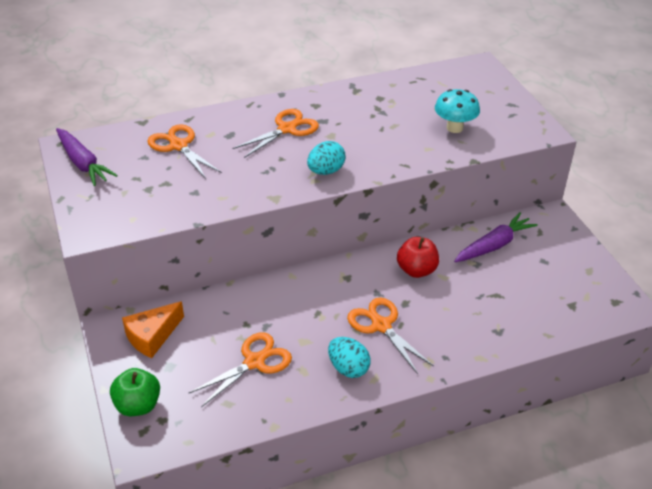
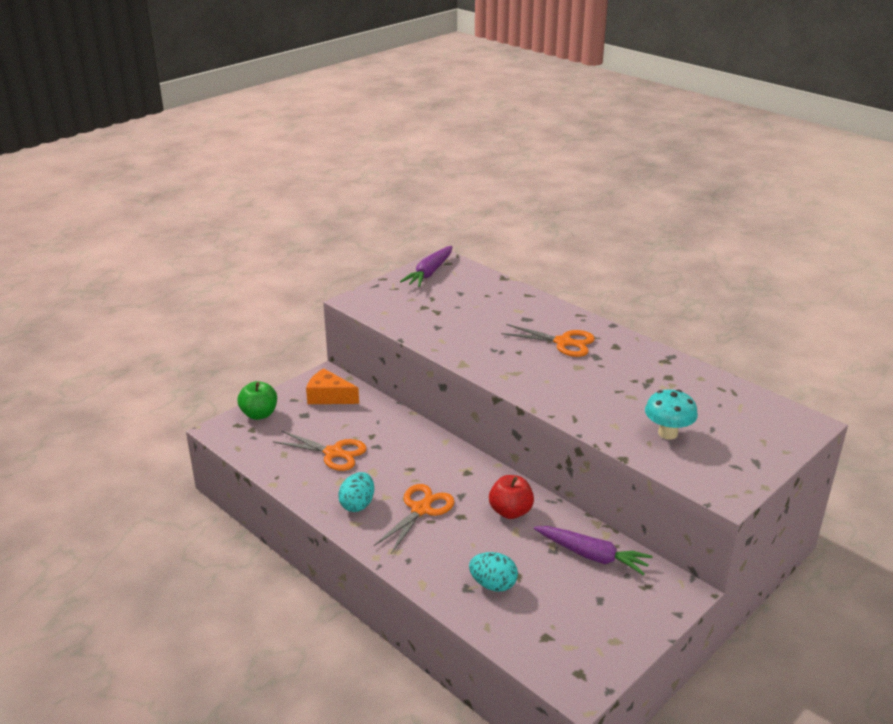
camera: 65 degrees right, 10 degrees down
orange scissors [147,124,222,179] -> none
turquoise egg [307,141,346,175] -> turquoise egg moved to [469,552,518,592]

